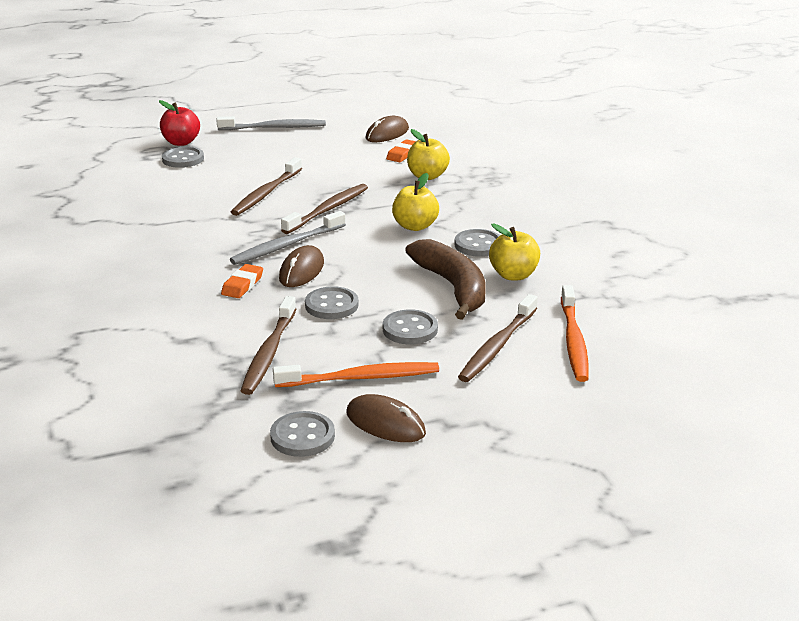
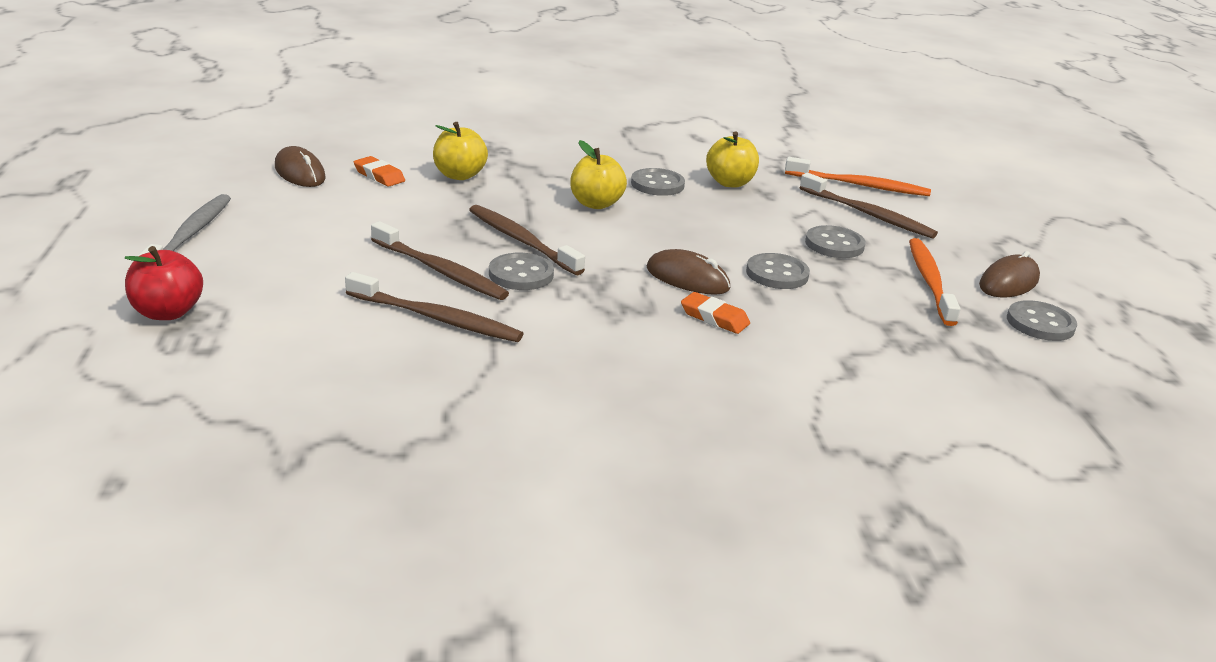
camera: 80 degrees left, 0 degrees up
grey button [162,147,204,168] -> grey button moved to [489,253,554,290]
grey toothbrush [230,211,346,265] -> none
brown toothbrush [241,296,296,395] -> brown toothbrush moved to [345,272,524,342]
brown banana [405,239,486,320] -> none

